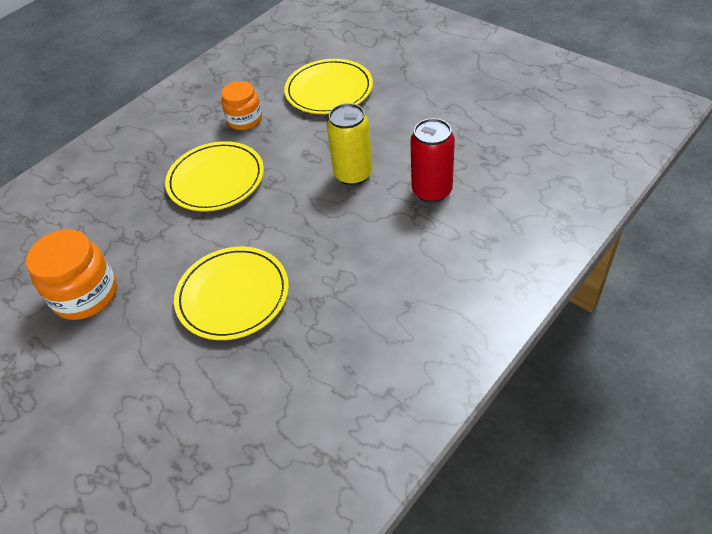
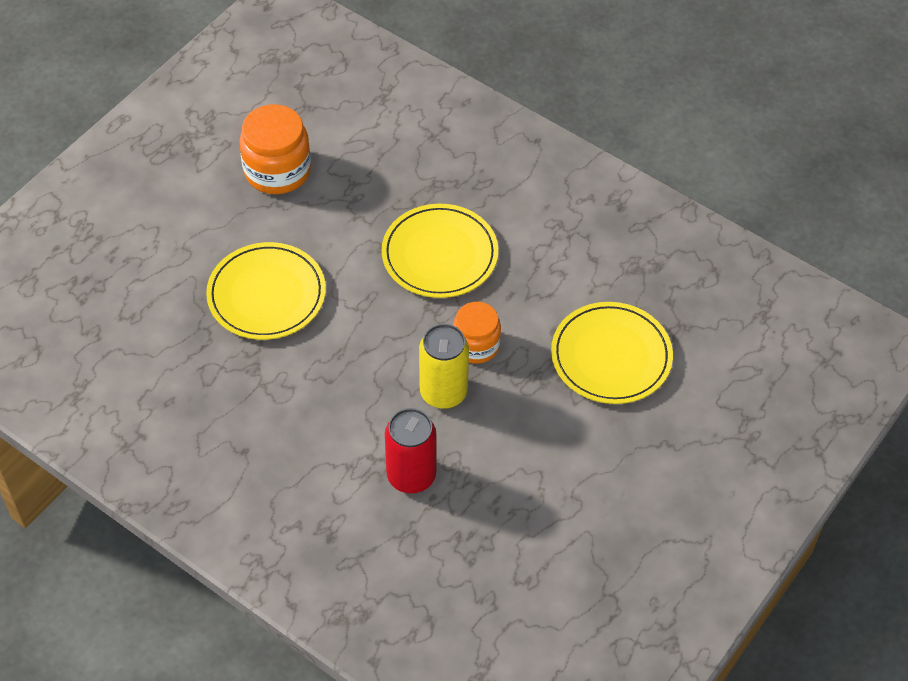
camera: 80 degrees right, 5 degrees up
orange jar [221,81,262,130] -> orange jar moved to [453,302,501,364]

